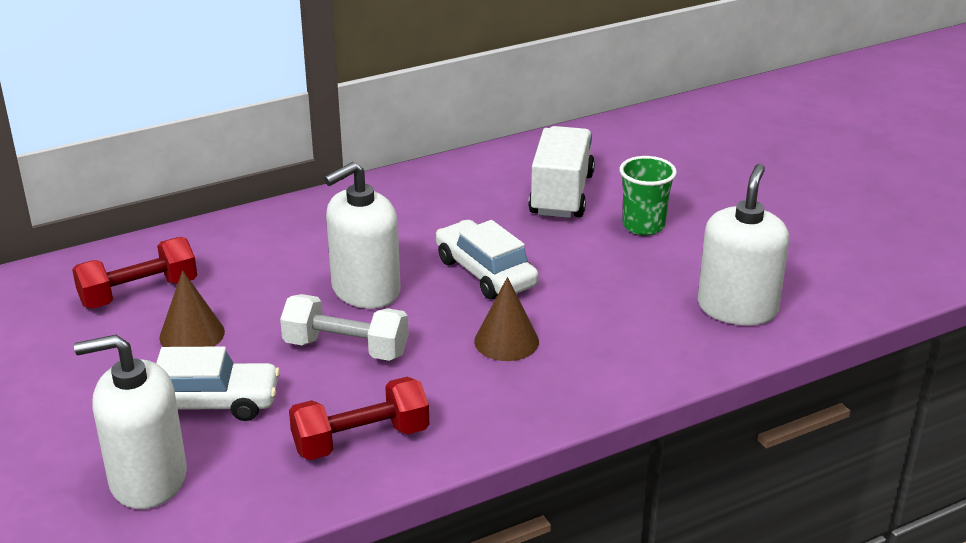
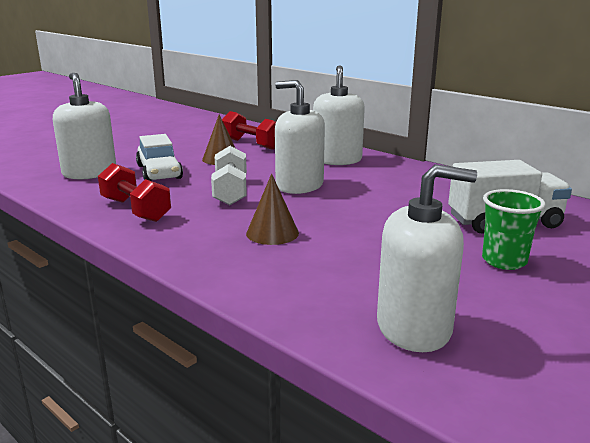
camera: 70 degrees right, 10 degrees down
white car [436,220,539,299] -> none
none -> white soap dispenser [313,65,365,165]

